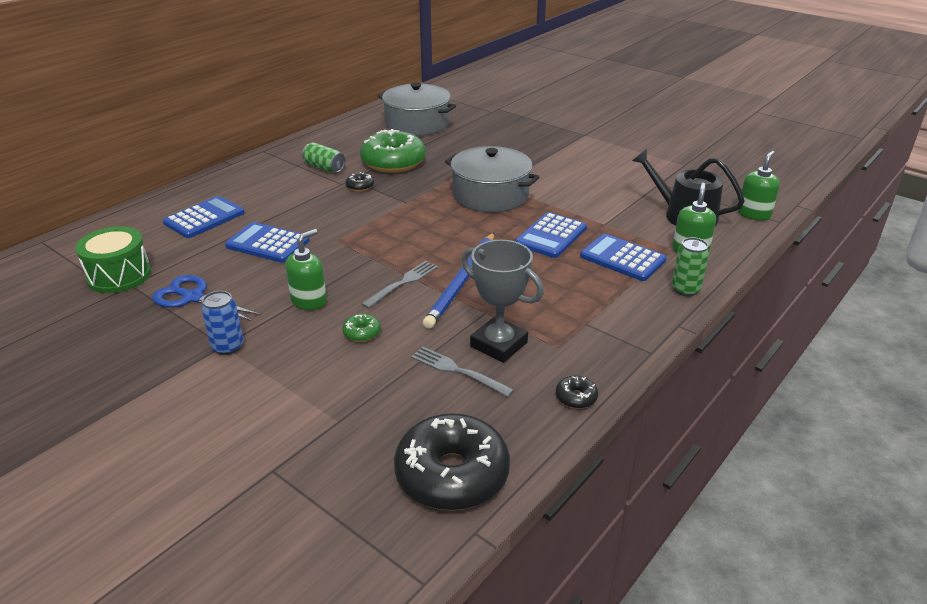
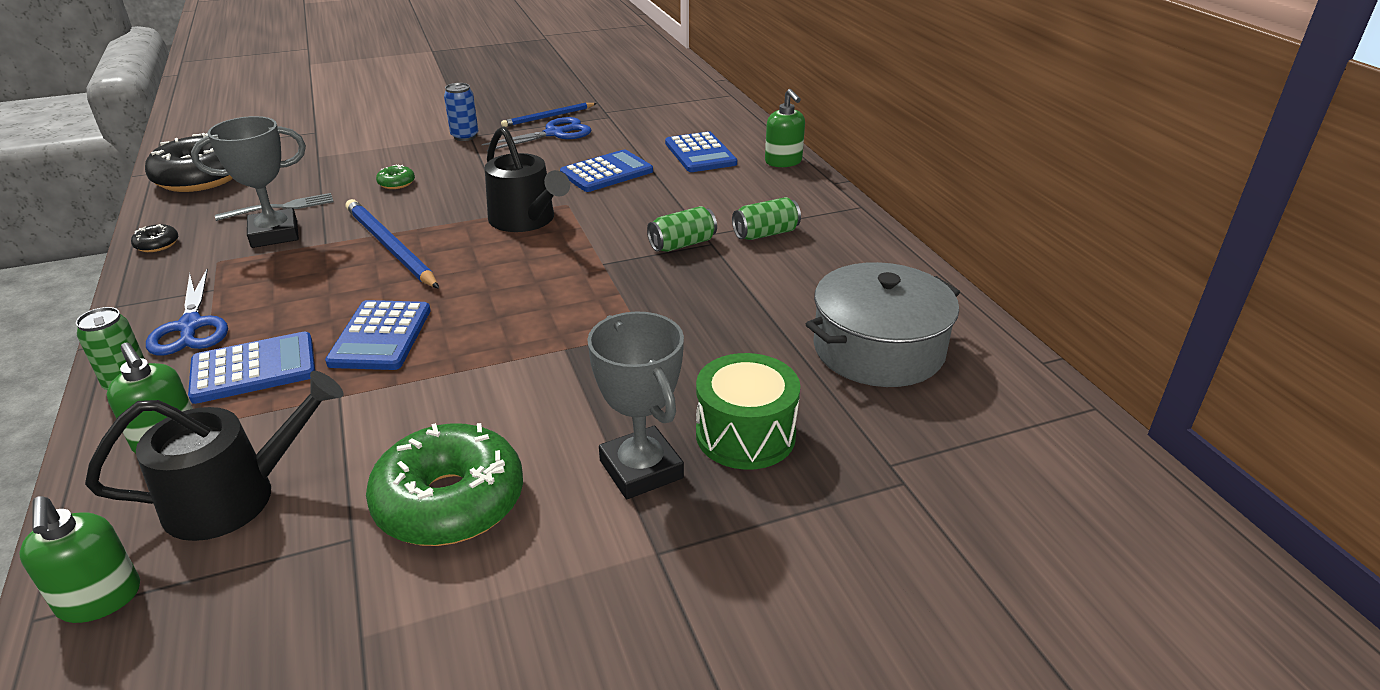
camera: 120 degrees right, 0 degrees up
green drum [75,226,151,293] -> green drum moved to [696,353,800,470]
green soap dispenser [285,229,327,310] -> green soap dispenser moved to [765,89,805,167]
black donut [345,172,374,191] -> green can [647,206,717,252]
green donut [360,129,426,173] -> green donut moved to [366,423,523,546]
grey fork [362,261,438,309] -> none
grey pot [445,146,540,212] -> none
blue calculator [515,212,587,258] -> blue calculator turned 150 degrees counterclockwise [325,300,431,370]
none -> blue scissors [146,269,228,356]
none -> black watering can [485,126,570,232]
none -> blue pencil [501,103,597,127]
none -> grey trophy [587,312,684,499]

